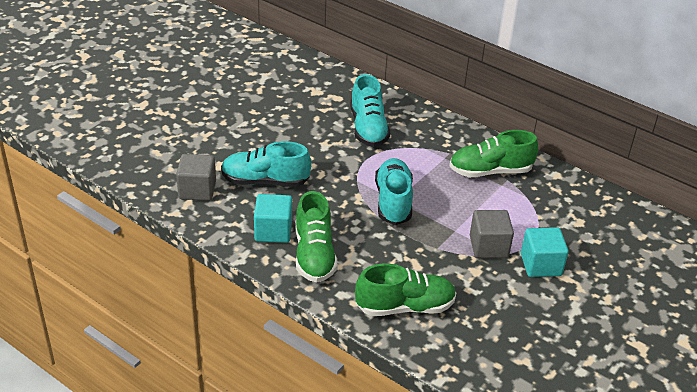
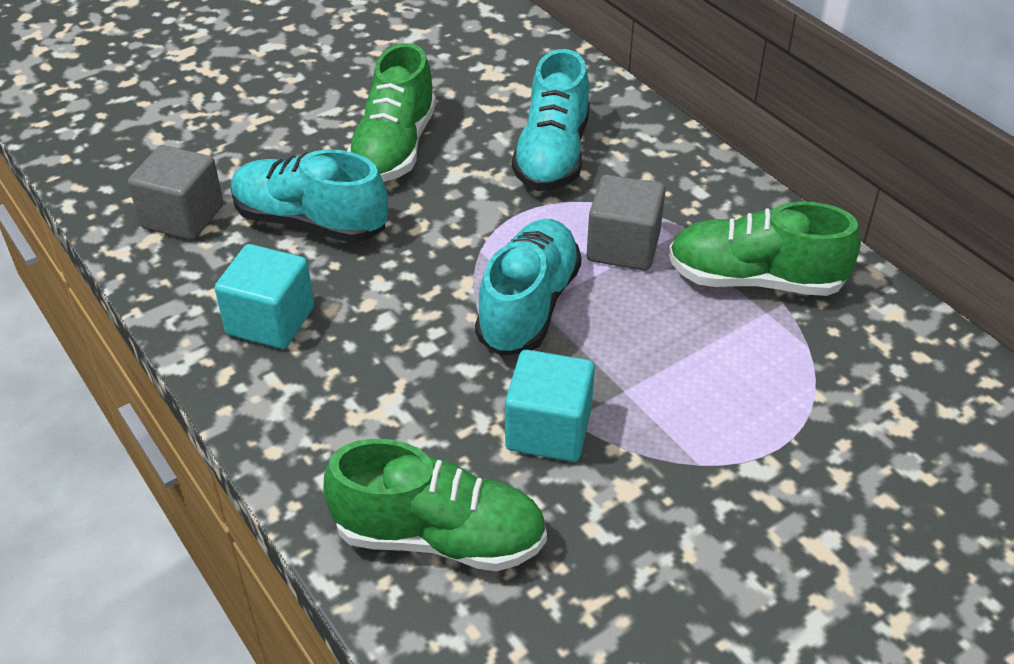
camera: 20 degrees right, 5 degrees up
green shoe [295,191,338,283] -> green shoe moved to [347,43,436,182]
grey cube [470,210,514,258] -> grey cube moved to [587,175,665,271]
turquoise cube [521,227,569,277] -> turquoise cube moved to [505,350,595,462]

